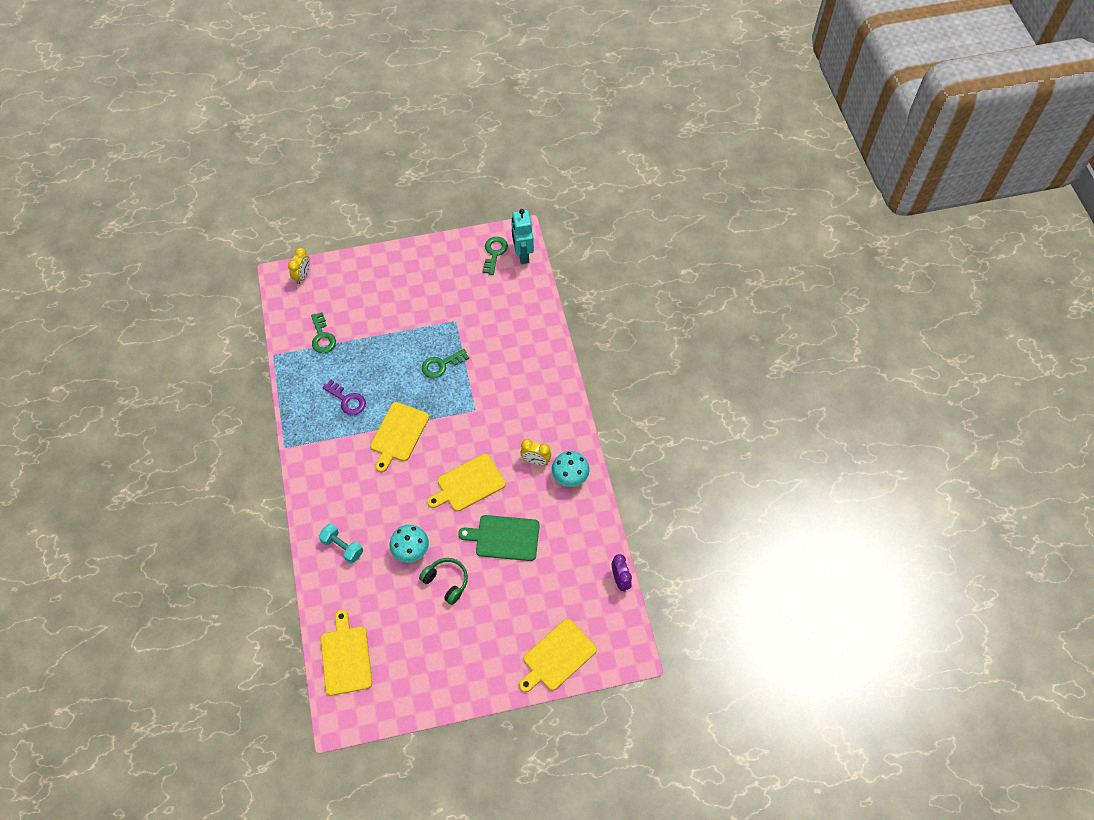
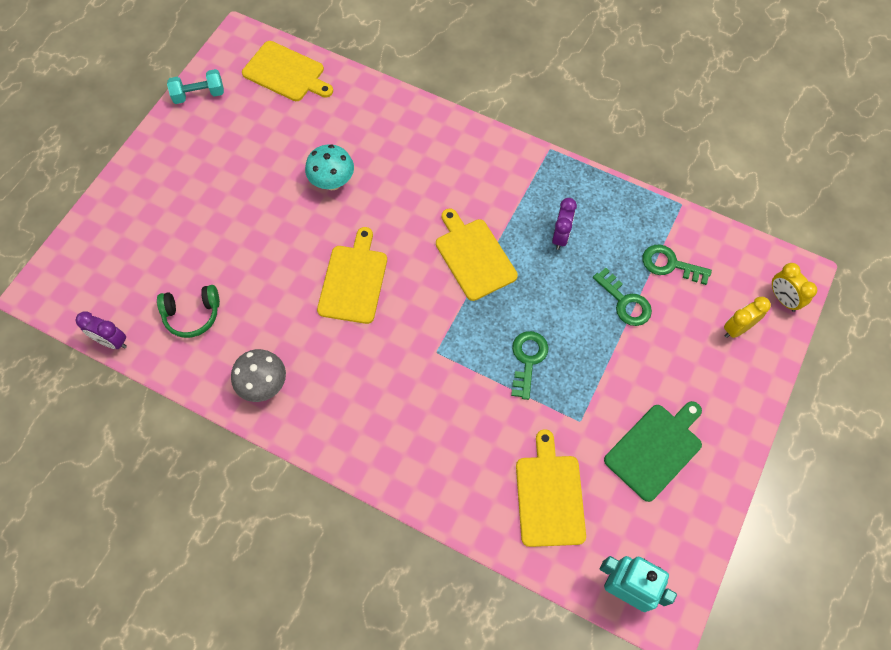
camera: 130 degrees right, 5 degrees up
turquoise dumbbell [319,523,363,564] -> turquoise dumbbell moved to [167,69,224,104]
purple key [322,380,366,415] -> purple clock [552,198,577,250]
green headphones [419,558,468,605] -> green headphones moved to [157,285,220,338]
green cutting board [458,515,540,561] -> green cutting board moved to [604,401,702,502]
green key [483,237,508,275] -> green key moved to [593,268,652,326]
yellow cutting board [519,619,597,692] -> yellow cutting board moved to [516,429,586,547]
yellow clock [520,439,551,465] -> yellow clock moved to [724,297,771,338]
turquoise mushroom [552,451,590,487] -> grey mushroom [231,349,286,402]

